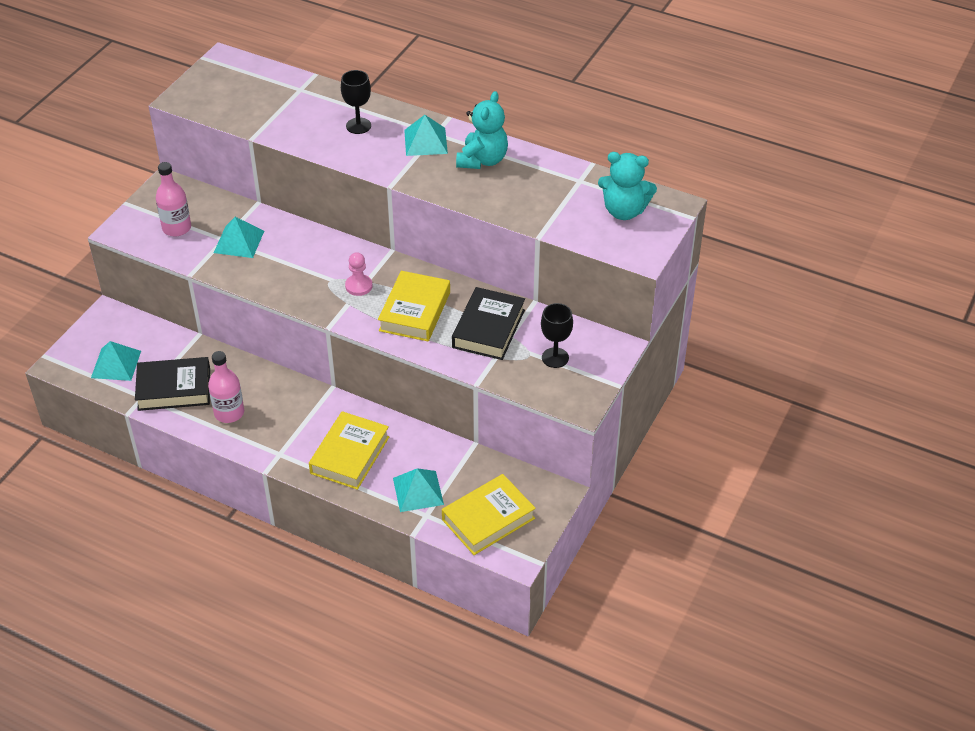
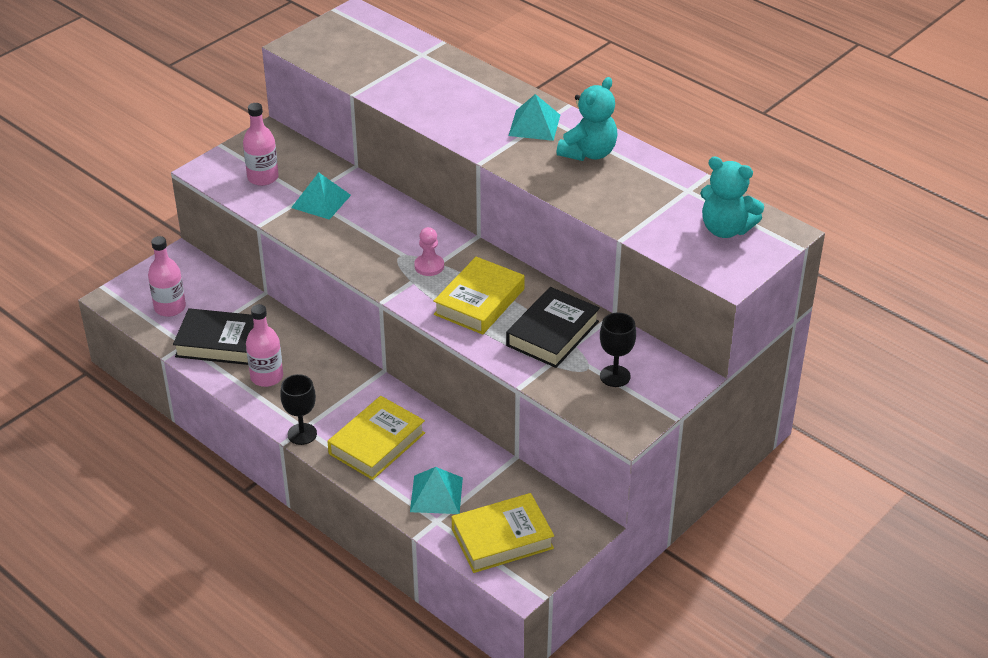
camera: 15 degrees right, 5 degrees down
turquoise pyramid [91,341,141,381] -> pink bottle [148,236,186,317]
black goblet [341,70,371,134] -> black goblet moved to [280,374,317,445]

